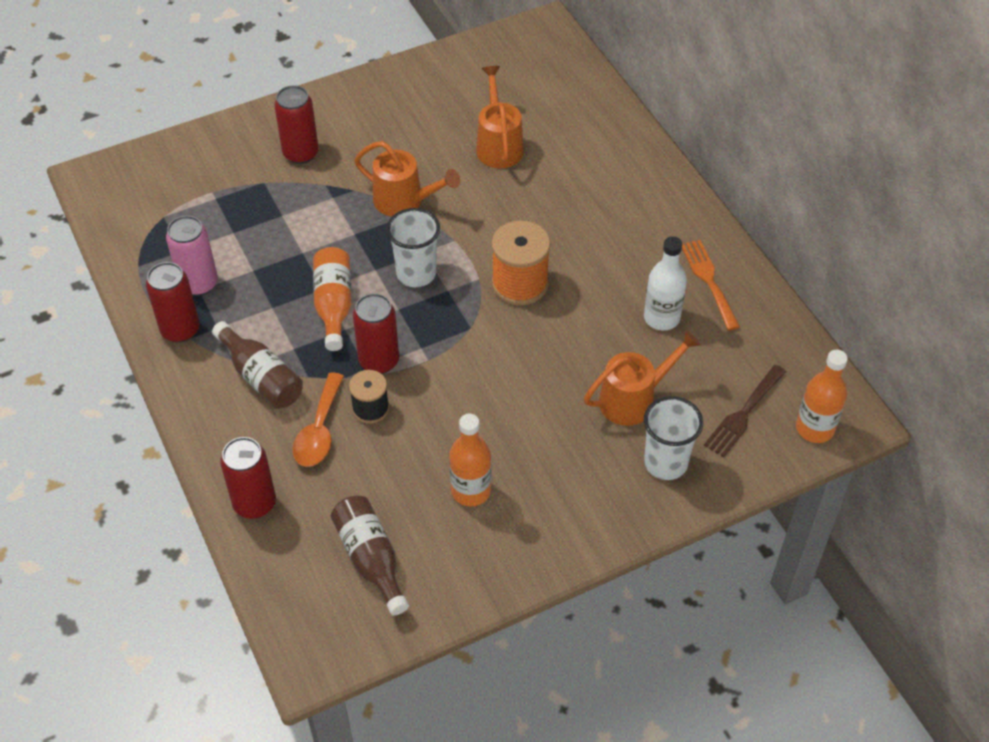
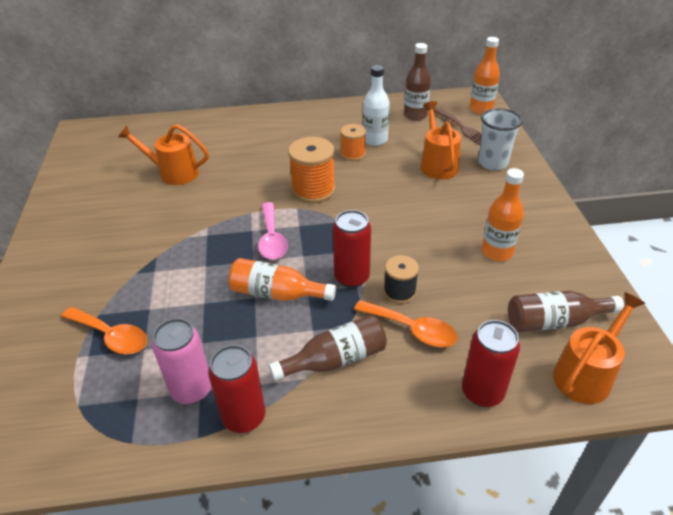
camera: 70 degrees left, 10 degrees down
red can [274,85,319,164] -> none
orange watering can [354,141,460,217] -> orange watering can moved to [553,292,645,404]
white cup [386,208,440,287] -> pink spoon [258,202,288,260]
orange fork [682,240,740,331] -> none
none -> orange spoon [61,307,147,354]
none -> orange spool [340,124,366,161]
none -> brown bottle [404,43,431,121]

